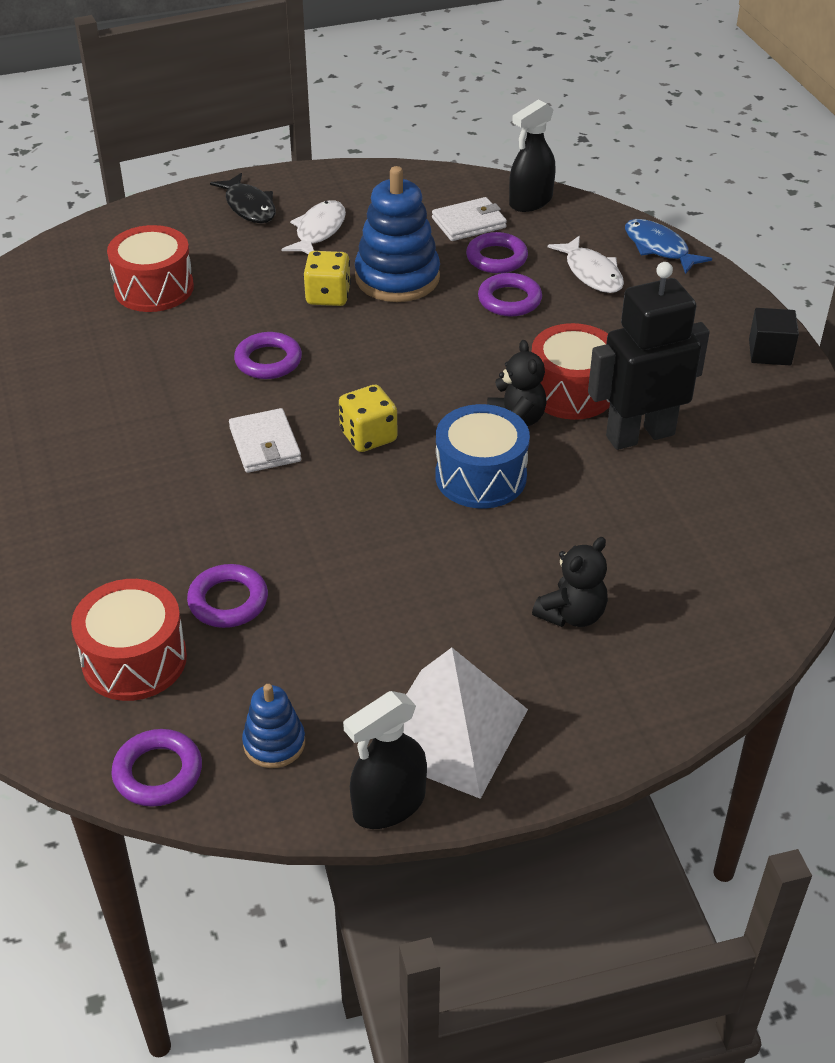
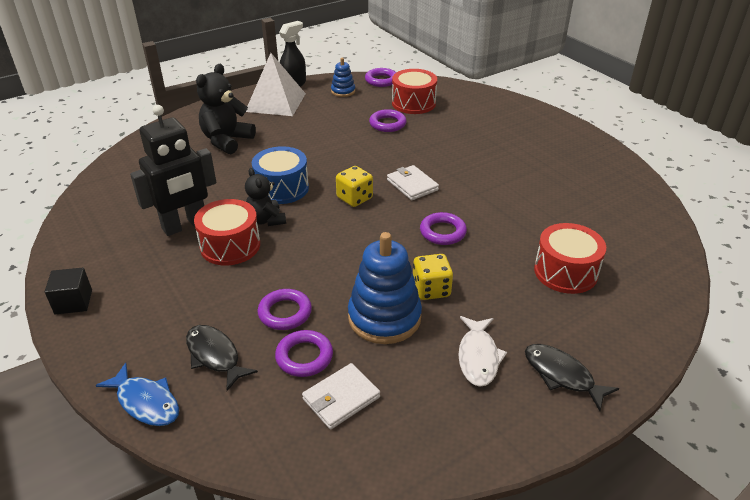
camera: 165 degrees right, 5 degrees down
black spray bottle [509,99,556,212] -> none
black teddy bear [532,537,608,627] -> black teddy bear [196,64,256,154], size x1.54
white fish [548,236,624,293] -> black fish [186,325,258,391]

